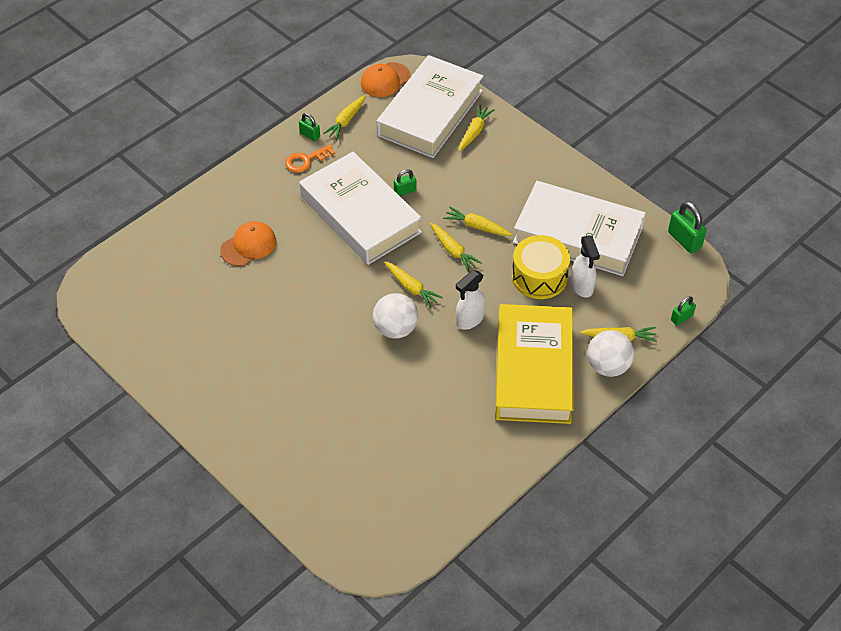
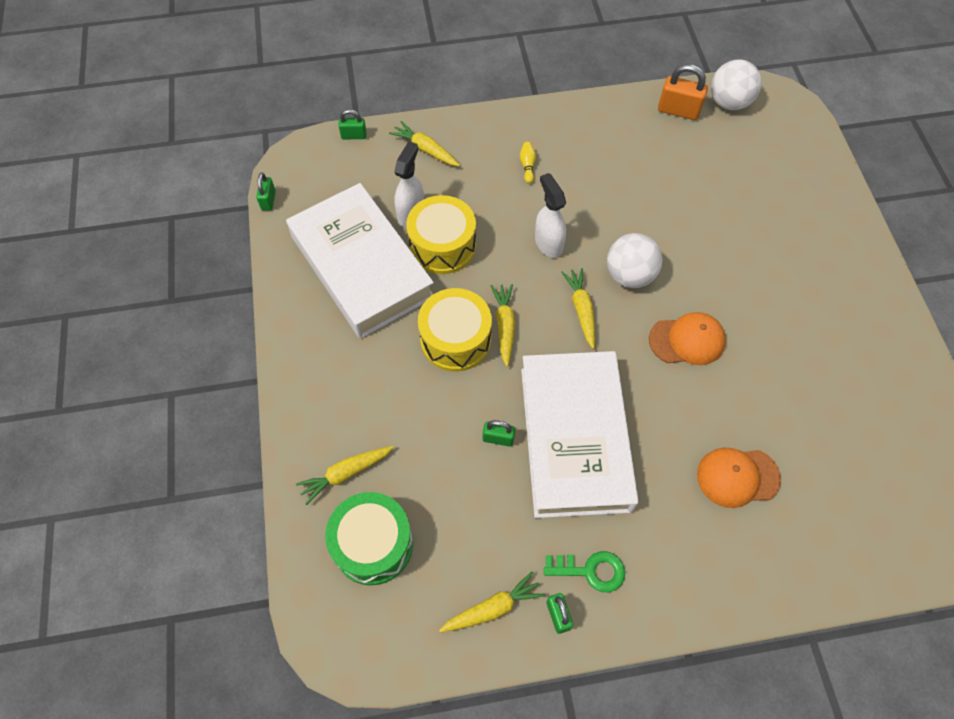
camera: 145 degrees left, 10 degrees up
orange key [285,144,335,173] -> green key [544,551,625,592]
orange cap [361,62,410,97] -> orange cap moved to [649,312,726,365]
white book [376,55,484,158] -> green drum [325,492,413,585]
yellow carrot [443,207,512,236] -> yellow drum [418,288,492,372]
white spray bottle [456,270,485,330] -> white spray bottle turned 105 degrees counterclockwise [535,173,566,258]
yellow book [495,304,574,424] -> yellow bowling pin [520,142,536,184]
white ball [588,330,634,377] -> white ball moved to [711,59,762,110]
green padlock [668,201,707,253] -> green padlock [256,173,276,211], size x0.60
none -> orange padlock [658,64,708,120]

